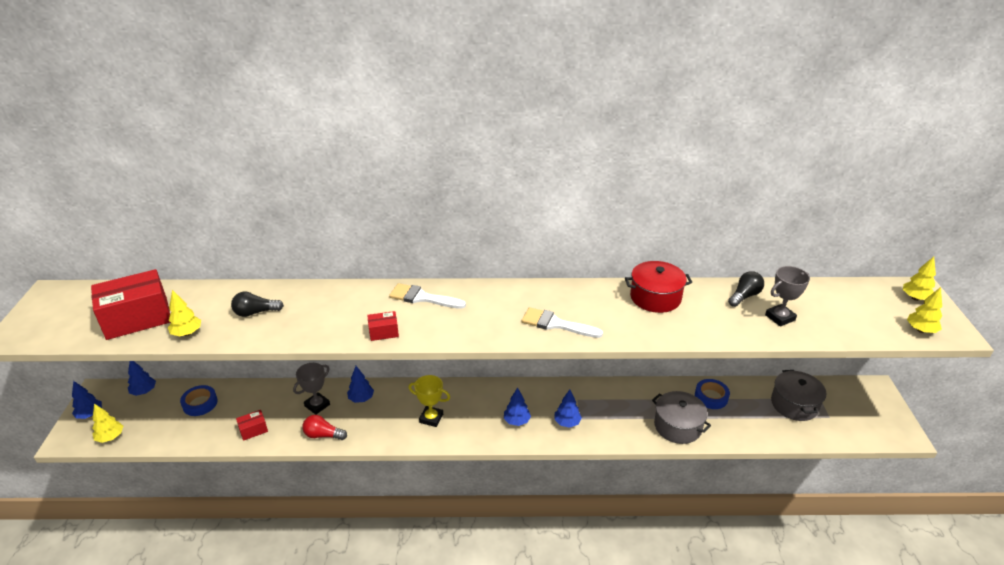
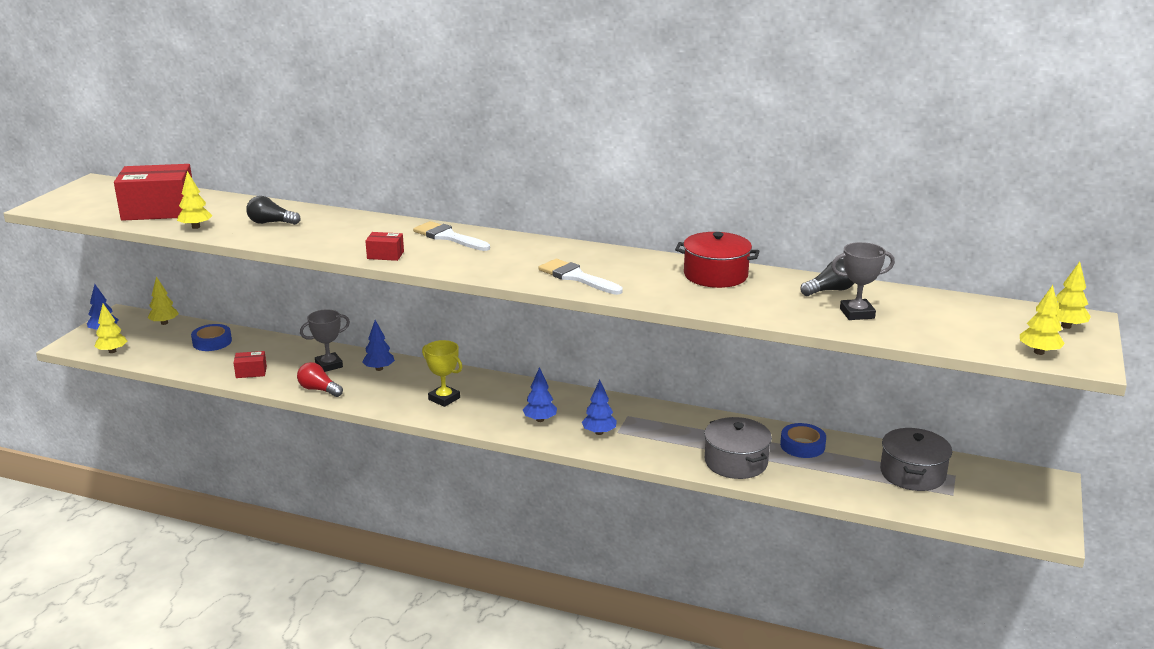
camera: 20 degrees right, 10 degrees down
blue tree [128,361,156,396] -> yellow tree [148,276,179,325]

